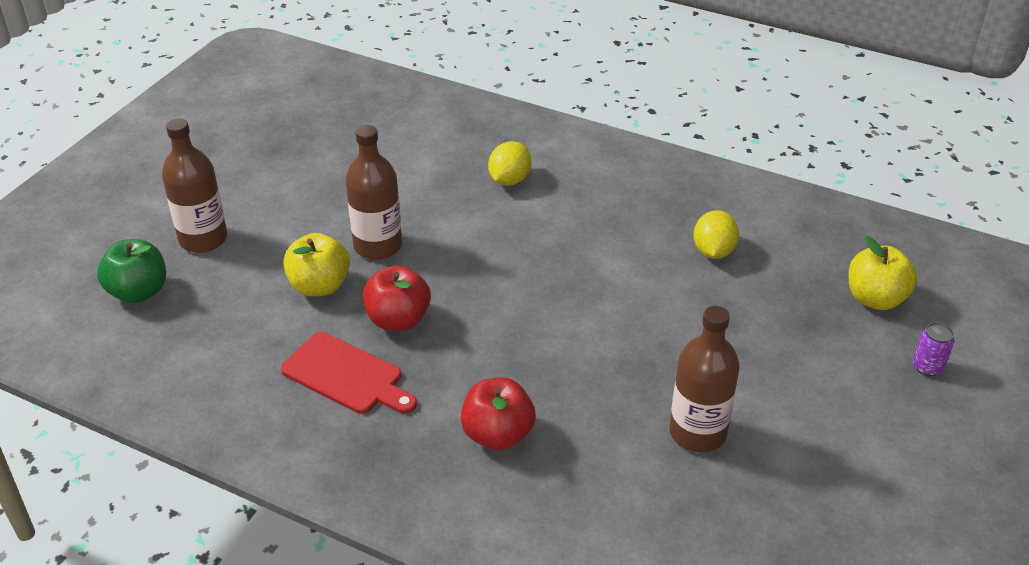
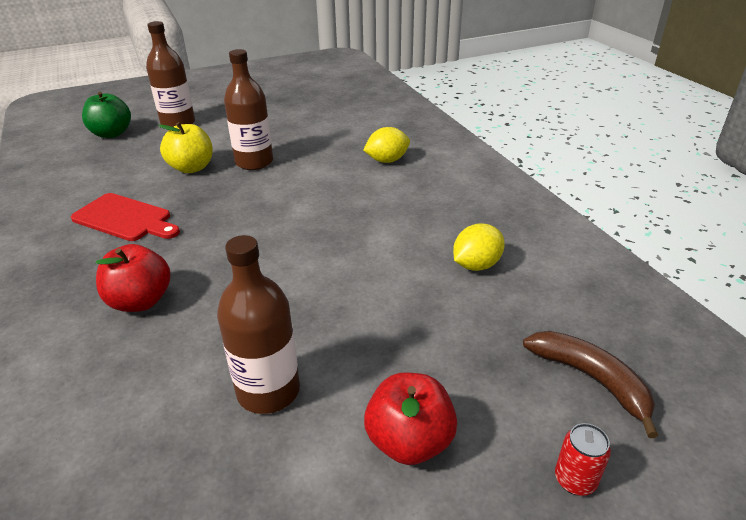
camera: 40 degrees right, 5 degrees down
red cutting board [281,332,417,414] -> red cutting board turned 45 degrees counterclockwise [71,193,180,241]
red apple [363,265,431,331] -> red apple moved to [364,372,457,465]
yellow apple [849,236,917,310] -> brown banana [523,331,658,438]
purple can [913,322,954,377] -> red can [555,423,611,496]

